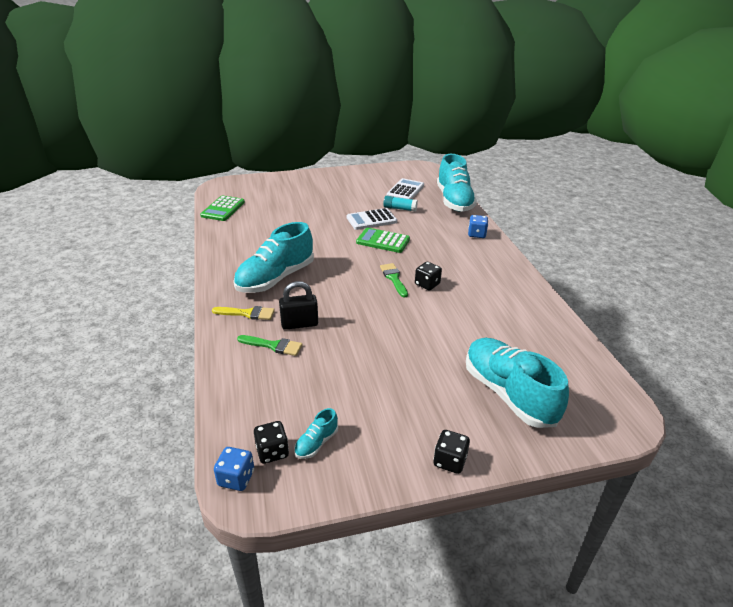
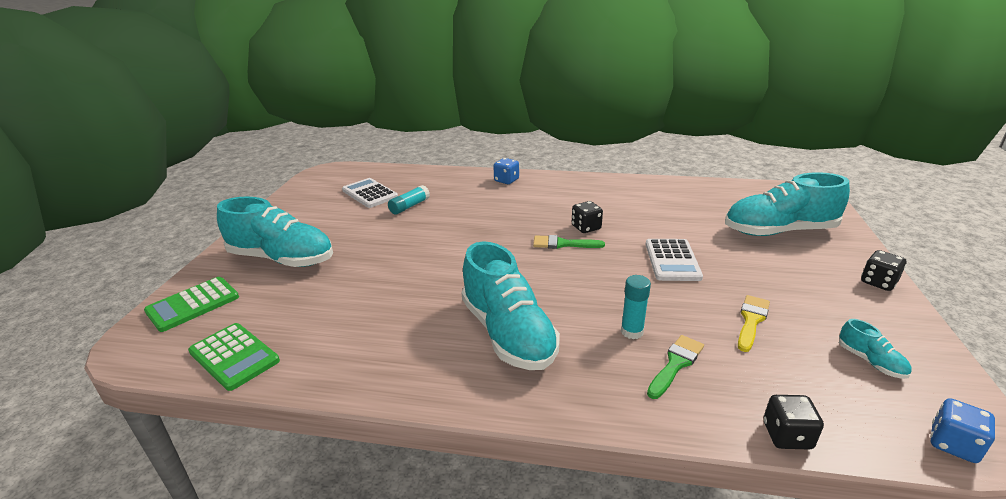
camera: 65 degrees left, 5 degrees down
yellow brush [212,306,275,320] -> yellow brush moved to [738,295,770,352]
black dice [254,421,289,464] -> black dice moved to [764,395,824,450]
black padlock [279,281,318,330] -> turquoise glue stick [621,275,651,339]
white calculator [347,208,397,230] -> white calculator moved to [646,239,703,281]
green calculator [356,228,410,253] -> green calculator moved to [144,277,239,332]
turquoise shoe [437,154,477,212] -> turquoise shoe moved to [217,197,333,267]

